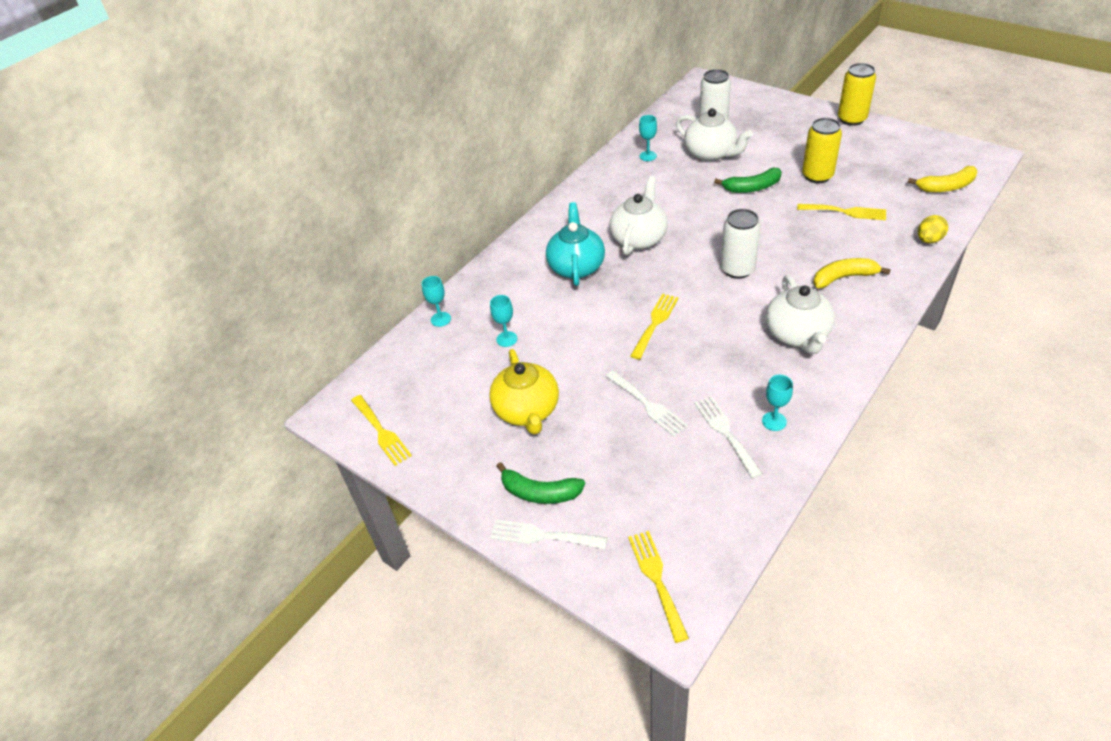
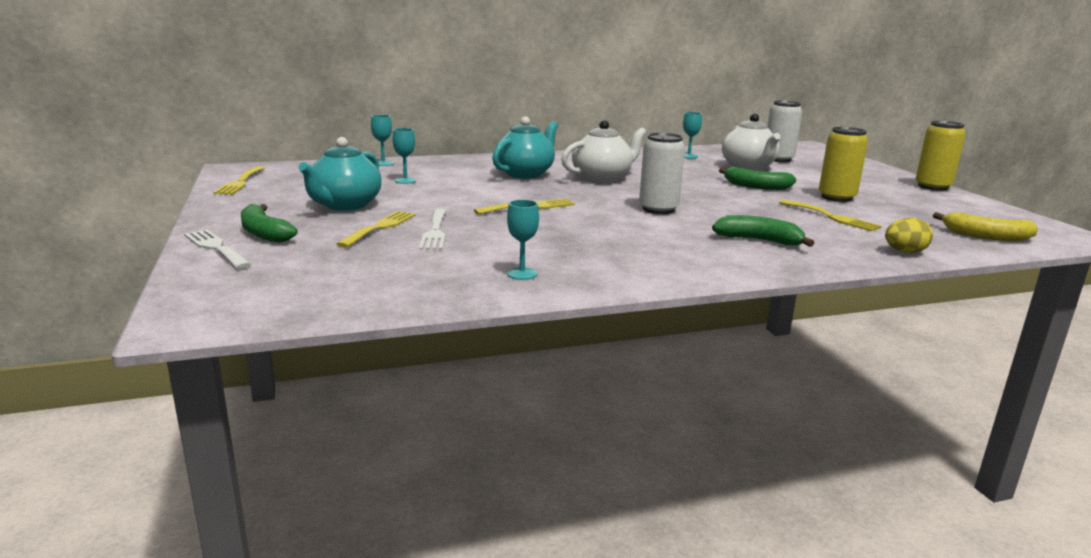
camera: 30 degrees right, 25 degrees down
yellow teapot [489,349,559,434] -> turquoise teapot [299,137,382,211]
yellow fork [628,531,689,643] -> yellow fork moved to [336,211,416,248]
white fork [694,396,763,479] -> none
white teapot [766,275,835,354] -> none
yellow banana [813,258,891,288] -> green banana [712,215,814,247]

